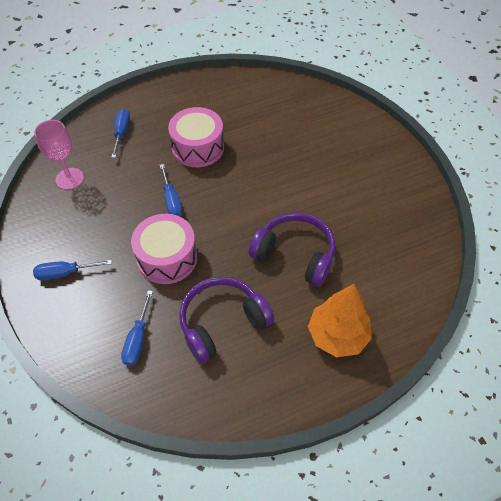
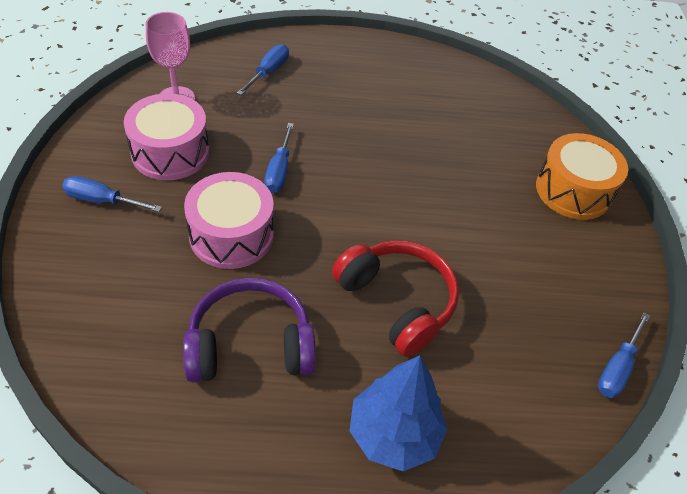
camera: 20 degrees right, 5 degrees down
blue screwdriver [121,290,153,366] -> blue screwdriver moved to [597,312,650,398]
pink drum [168,107,224,167] -> pink drum moved to [124,93,209,180]
purple headphones [249,212,335,287] -> red headphones [332,240,459,357]
orange tree [308,284,372,357] -> blue tree [350,356,448,471]
none -> orange drum [536,133,628,220]

